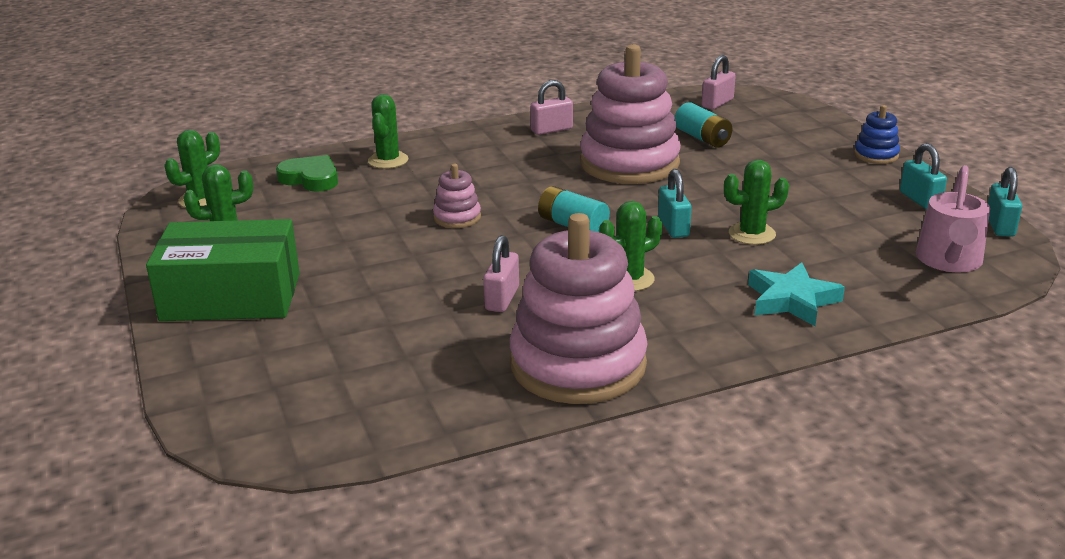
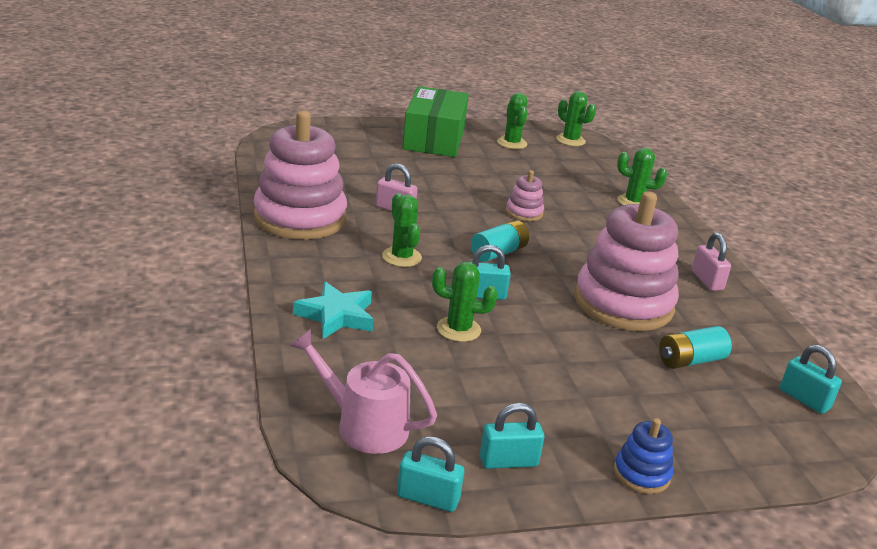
camera: 95 degrees right, 0 degrees up
green heart [276,155,338,192] -> none
pink padlock [702,55,736,110] -> turquoise padlock [780,345,842,414]
green cactus [724,160,789,245] -> green cactus turned 75 degrees counterclockwise [432,262,498,342]

